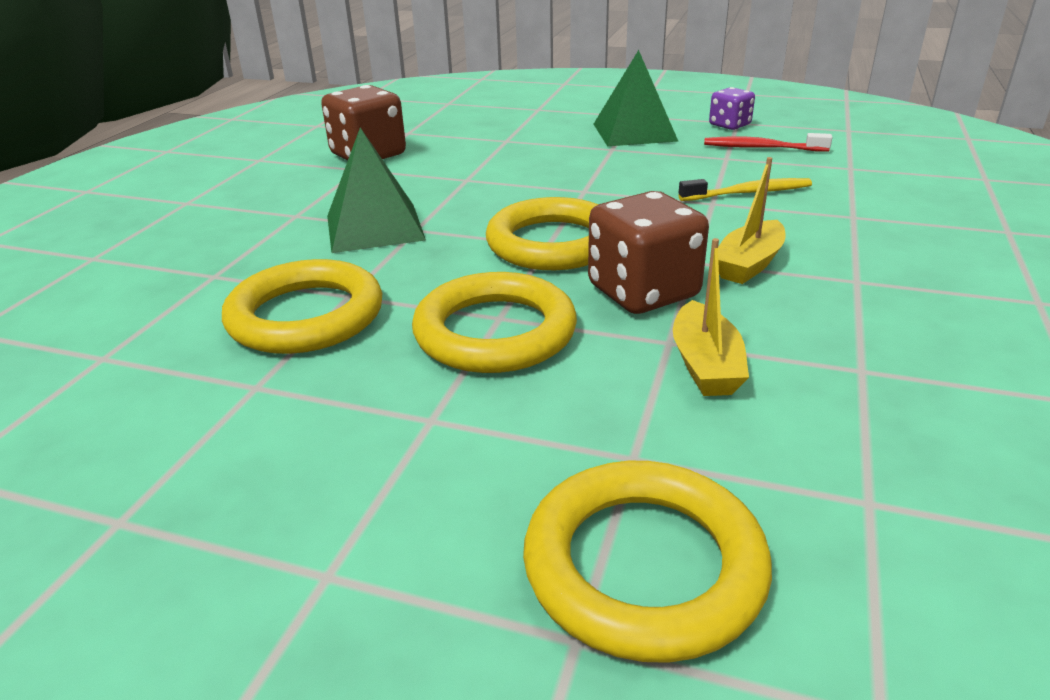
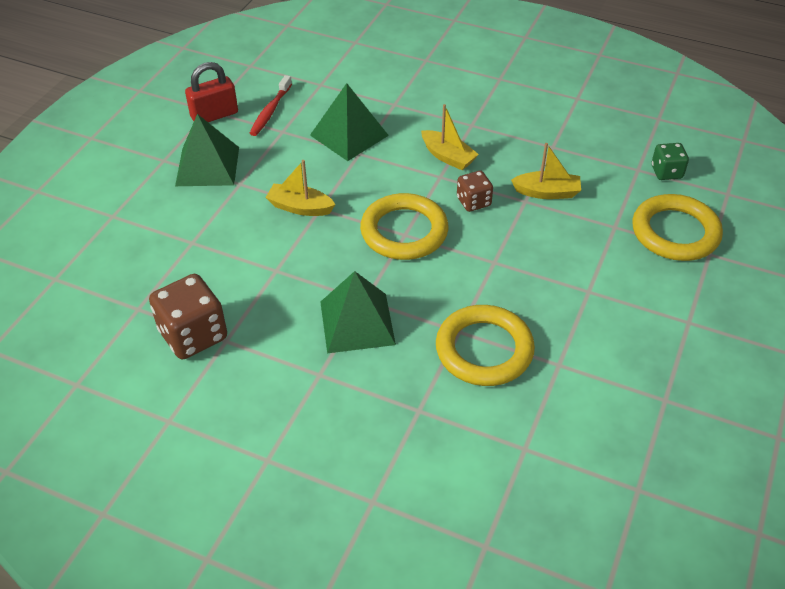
camera: 85 degrees left, 15 degrees up
yellow ring [412,272,577,373] -> none
brown dice [588,191,709,314] -> brown dice [457,171,493,212], size x0.57
yellow toothbrush [679,178,812,201] -> green pyramid [310,83,389,161]
purple dice [709,87,755,130] -> red padlock [185,62,238,122]
none -> yellow boat [265,160,336,216]
none -> green dice [652,143,689,180]

